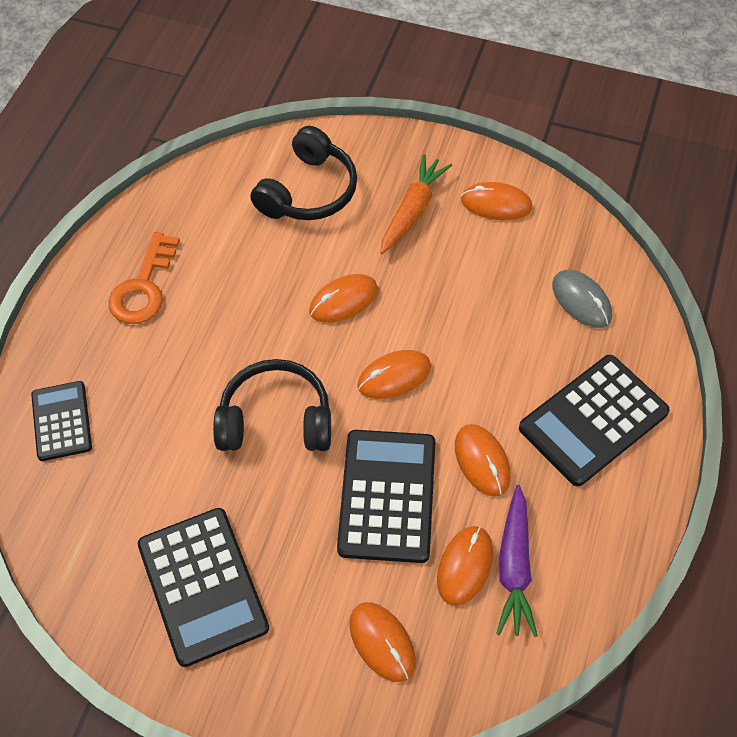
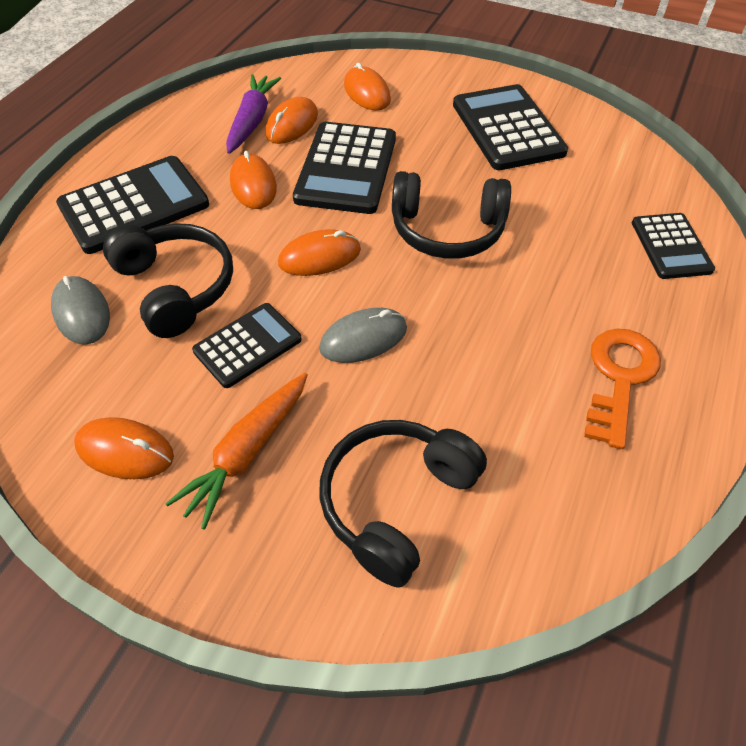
camera: 175 degrees left, 5 degrees down
orange mouse [309,274,378,323] -> grey mouse [319,308,407,363]
none -> black headphones [103,223,233,338]
none -> black calculator [192,303,302,388]

